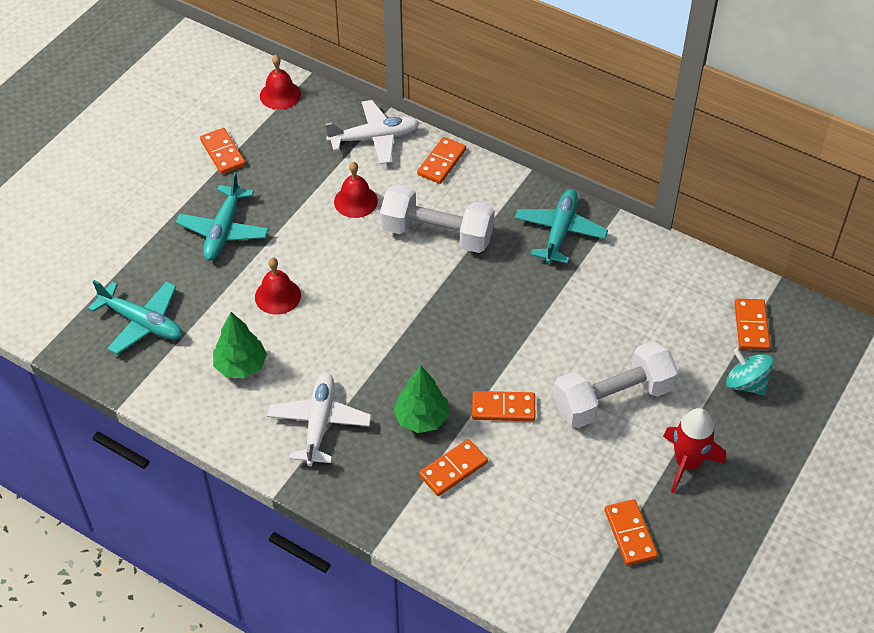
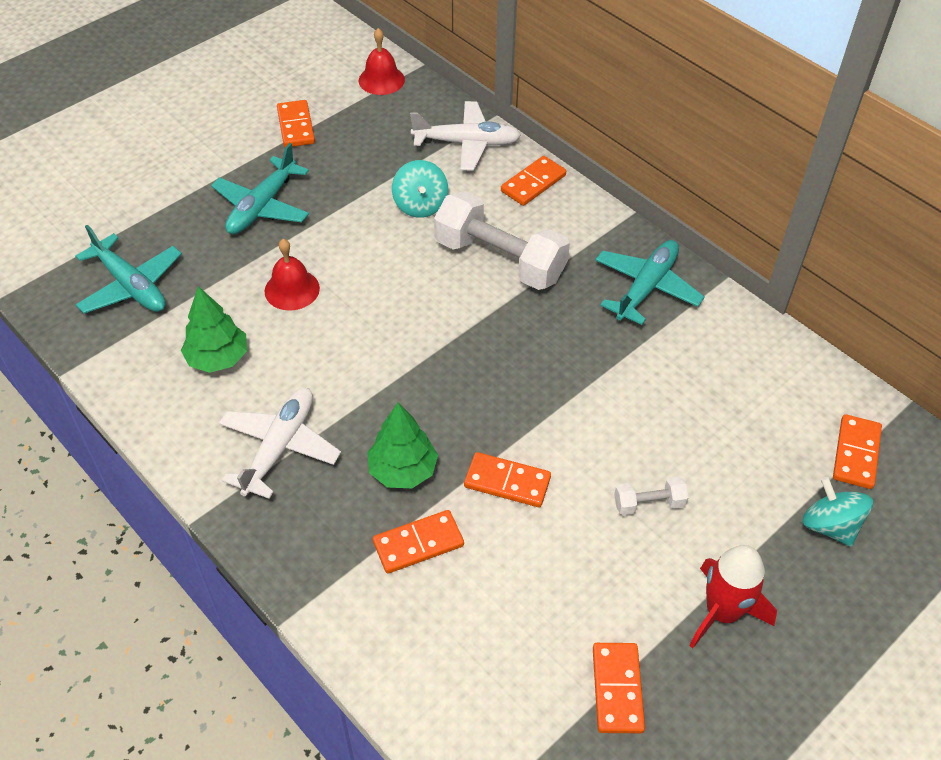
camera: 15 degrees right, 0 degrees up
red bell [334,162,378,218] -> turquoise spinning top [392,160,448,218]
white dumbbell [553,341,678,428] -> white dumbbell [614,476,688,515], size x0.45

